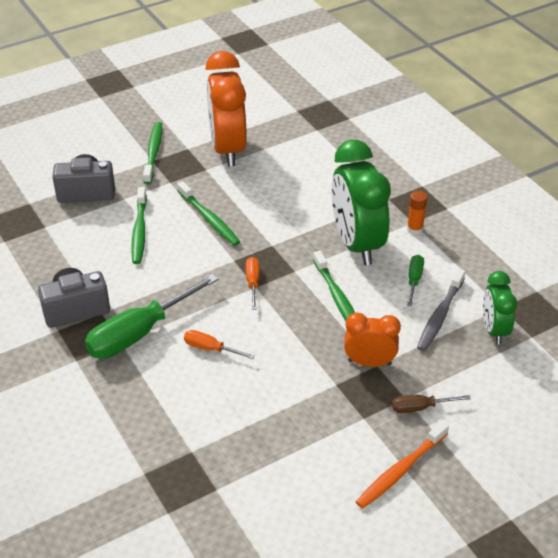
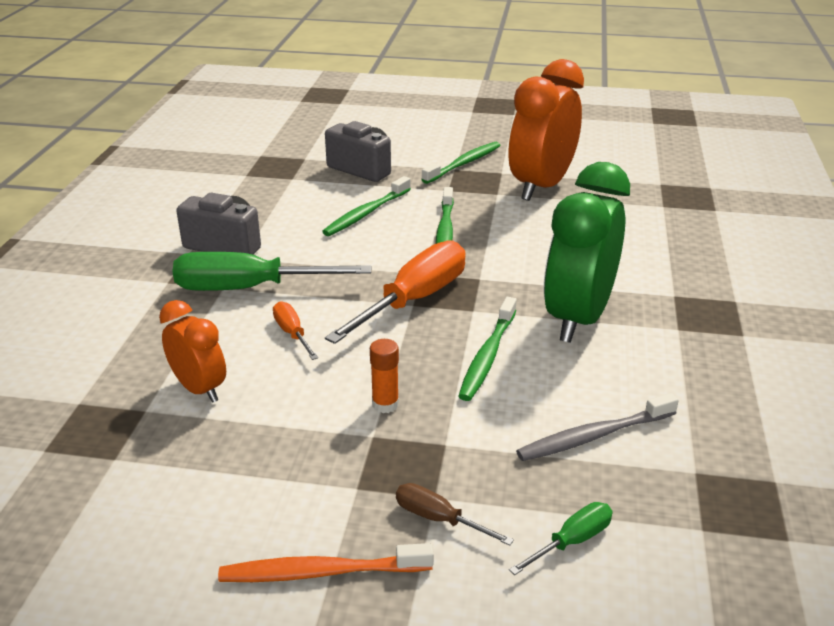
camera: 40 degrees right, 10 degrees down
orange screwdriver [246,257,260,310] -> orange screwdriver [325,240,465,344], size x2.10
orange clock [344,312,401,367] -> orange clock moved to [159,300,226,403]
orange glue stick [407,191,428,235] -> orange glue stick moved to [370,339,399,413]
green screwdriver [407,254,424,306] -> green screwdriver moved to [509,502,613,575]
green clock [483,271,517,344] -> none

